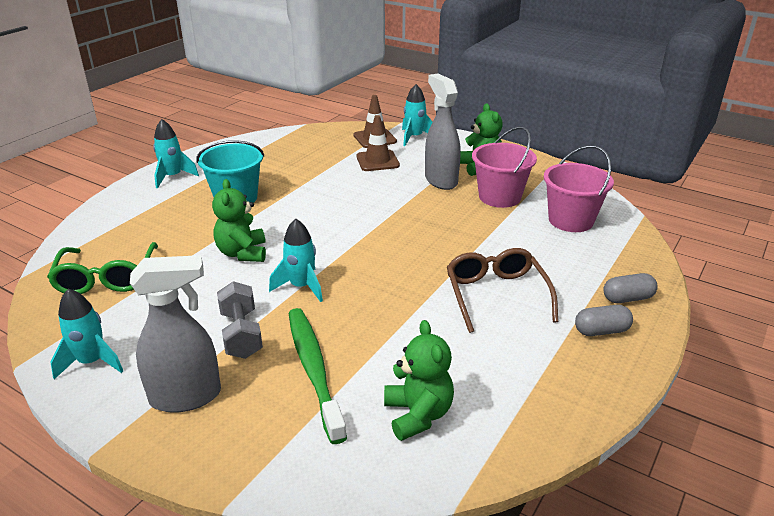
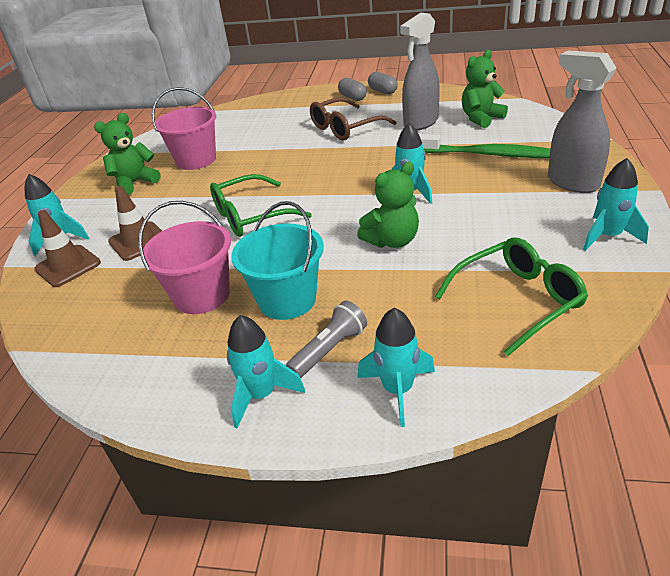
camera: 110 degrees left, 5 degrees up
grey dumbbell [217,281,263,359] -> none
green toothbrush [289,308,347,444] -> green toothbrush turned 120 degrees counterclockwise [419,134,550,158]
grey spray bottle [425,74,461,190] -> grey spray bottle moved to [400,13,440,130]
pink bucket [544,145,614,232] -> pink bucket moved to [138,201,231,314]
grey capsule [604,273,658,303] -> grey capsule moved to [368,72,398,94]
none -> green glasses [210,174,312,237]
none -> grey flashlight [286,301,367,378]
none -> turquoise rocket [357,308,435,427]

